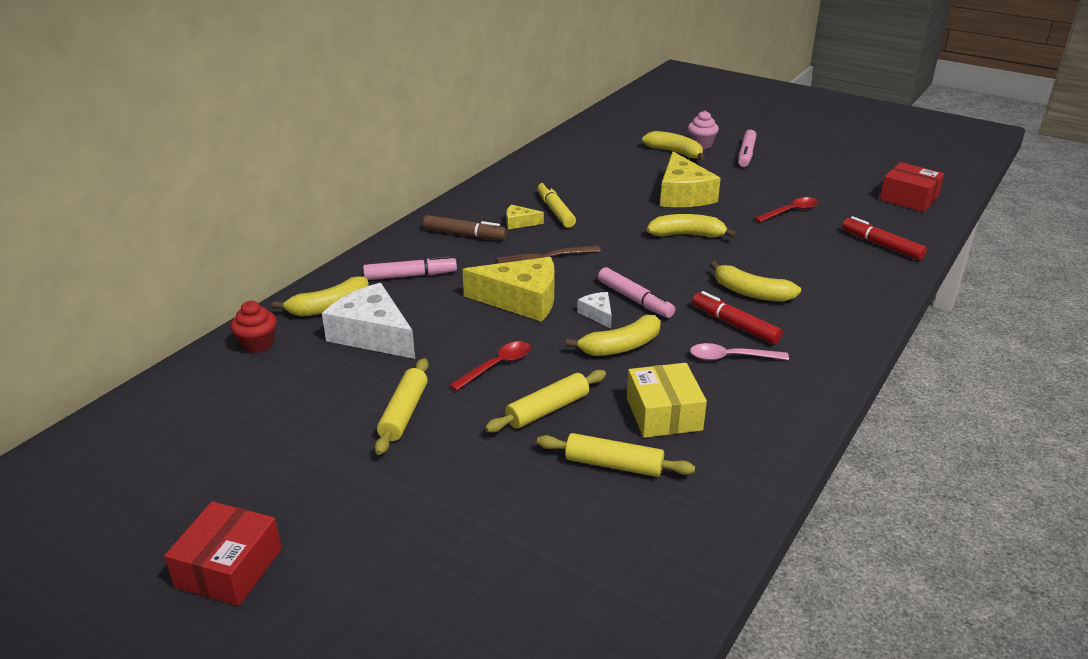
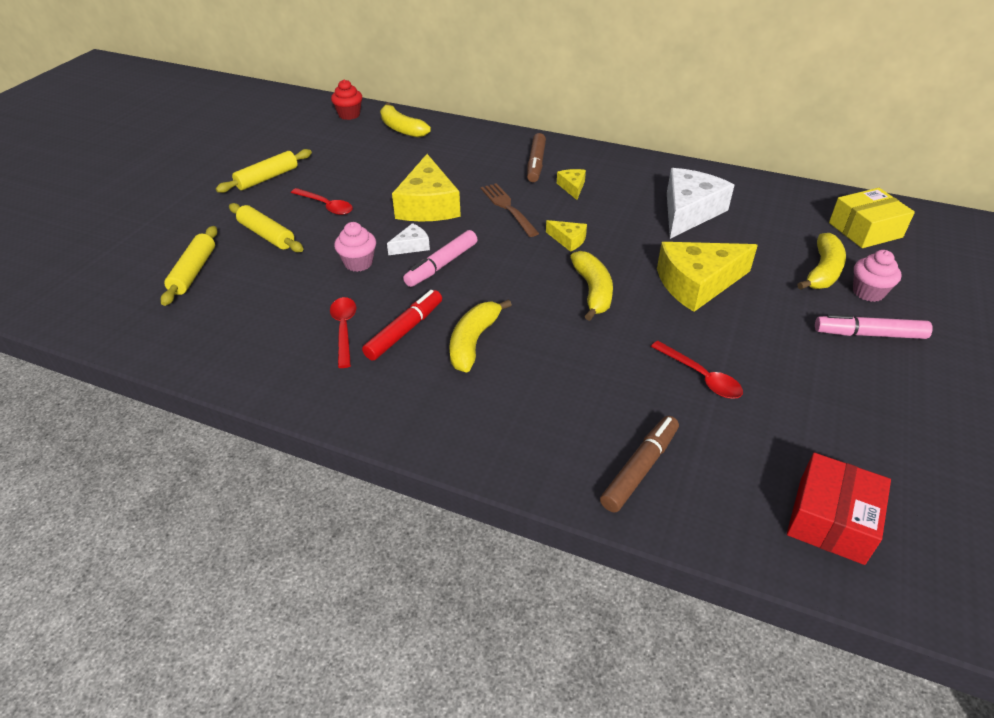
camera: 80 degrees right, 10 degrees up
red box [164,501,282,606] -> none
white cheese [322,283,415,359] -> white cheese moved to [667,168,734,239]
pink marker [363,255,457,280] -> none
yellow rolling pin [375,358,428,455] -> yellow rolling pin turned 45 degrees counterclockwise [216,149,312,193]
yellow marker [537,181,576,228] -> none
yellow banana [566,314,661,356] -> pink cupcake [334,222,376,272]
yellow box [627,363,707,438] -> yellow box moved to [829,188,915,248]
pink spoon [690,343,789,360] -> red spoon [330,297,356,368]
red marker [842,216,927,260] -> brown marker [600,416,679,513]
none -> yellow cheese [546,220,587,252]

